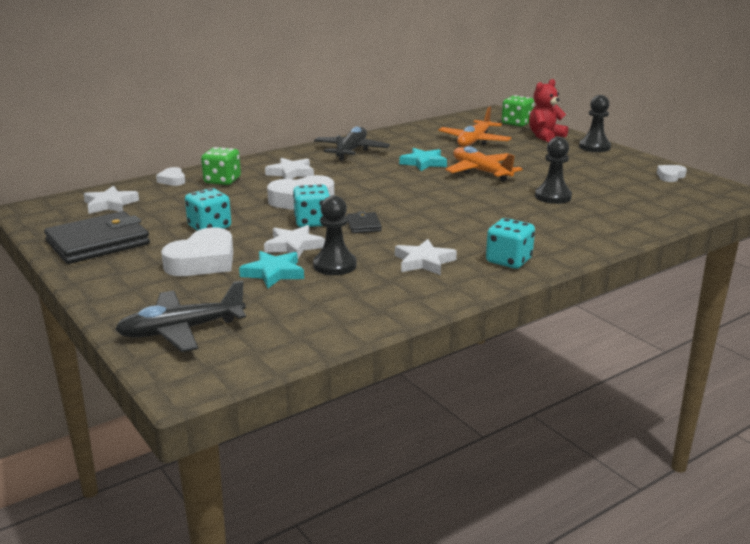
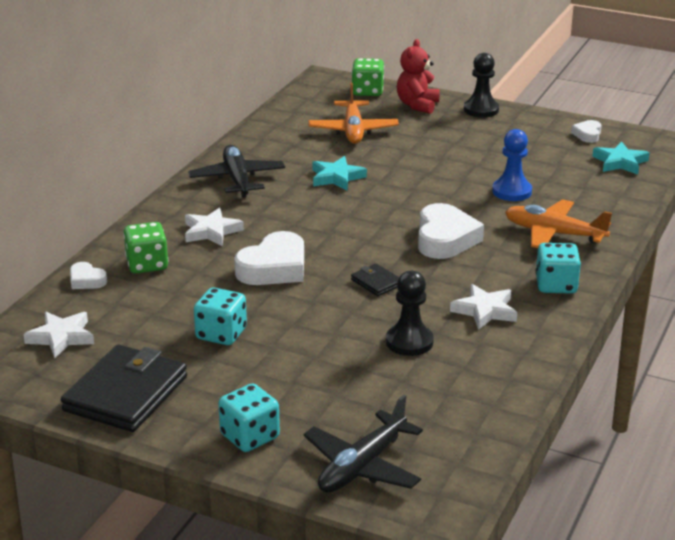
camera: 30 degrees left, 5 degrees up
white heart [161,227,233,276] -> white heart moved to [418,203,484,259]
turquoise star [239,251,304,289] -> turquoise star moved to [592,141,649,175]
white star [264,225,325,258] -> none
turquoise dice [293,184,330,227] -> turquoise dice moved to [218,383,280,452]
orange plane [445,146,523,181] -> orange plane moved to [505,199,612,248]
black pawn [535,137,572,204] -> blue pawn [492,129,532,201]

